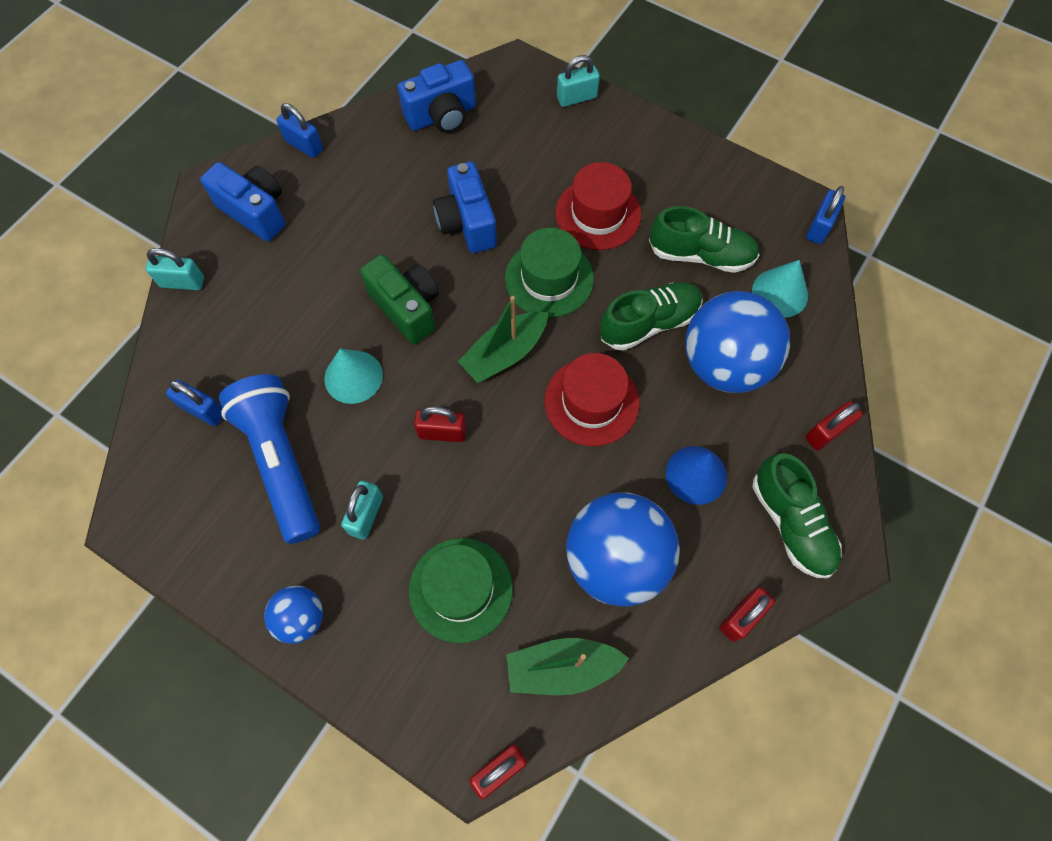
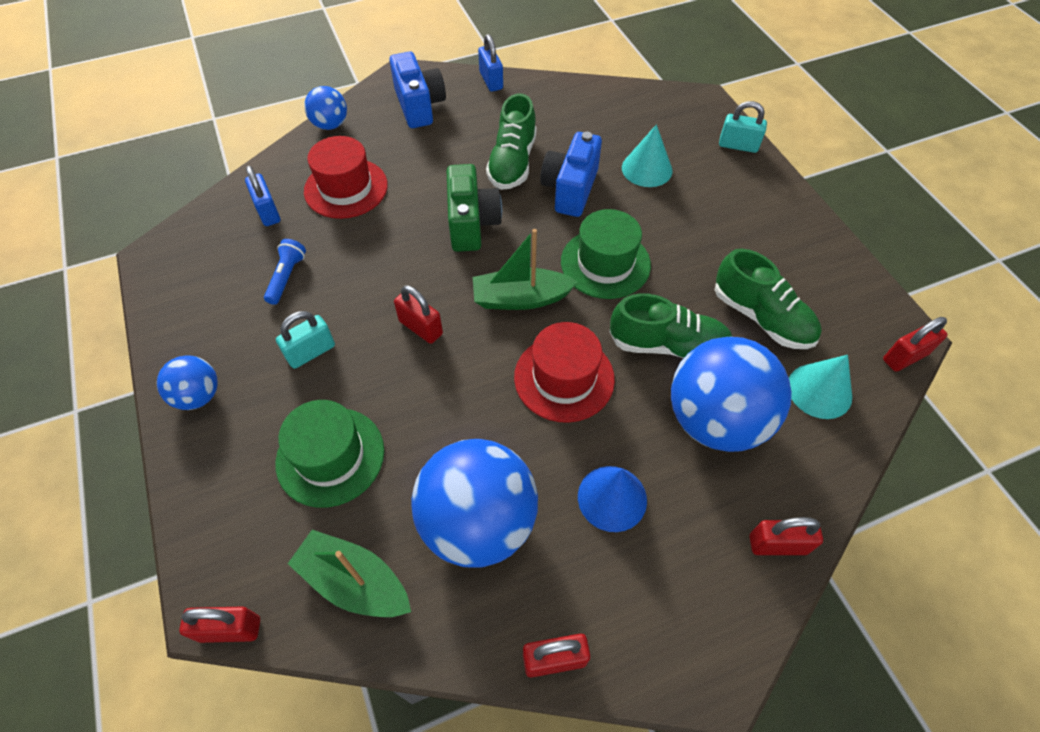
camera: 35 degrees right, 10 degrees down
turquoise padlock [146,248,204,290] -> blue ball [304,86,347,130]
blue flashlight [219,374,320,544] -> blue flashlight [264,239,306,305], size x0.44
turquoise cone [324,349,383,404] -> turquoise cone moved to [622,124,672,187]
blue camera [398,60,476,133] -> none
red hat [555,162,641,250] -> red hat moved to [304,136,388,219]
green shoe [752,453,841,578] -> green shoe moved to [486,93,537,190]
blue padlock [806,186,845,244] -> red padlock [883,317,948,372]

